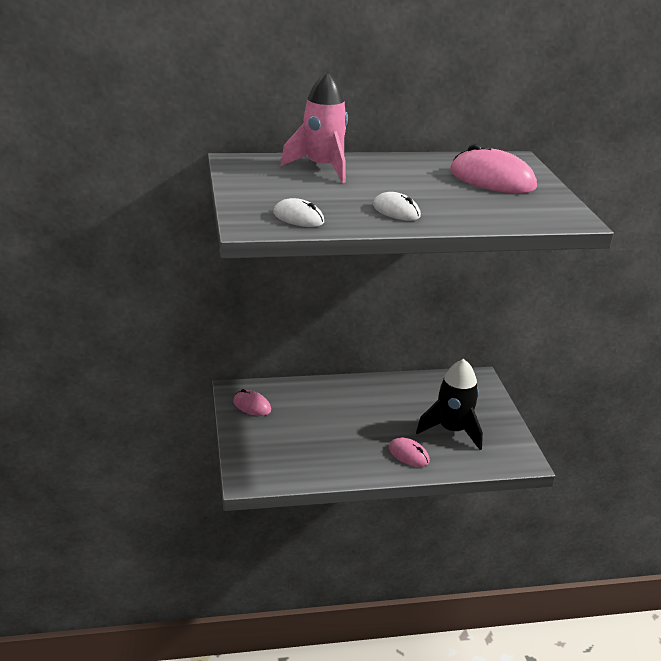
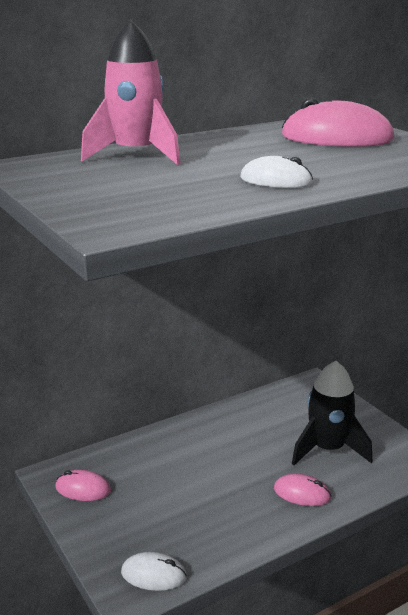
camera: 20 degrees left, 5 degrees down
white mouse [273,198,324,227] -> white mouse moved to [121,552,187,591]

